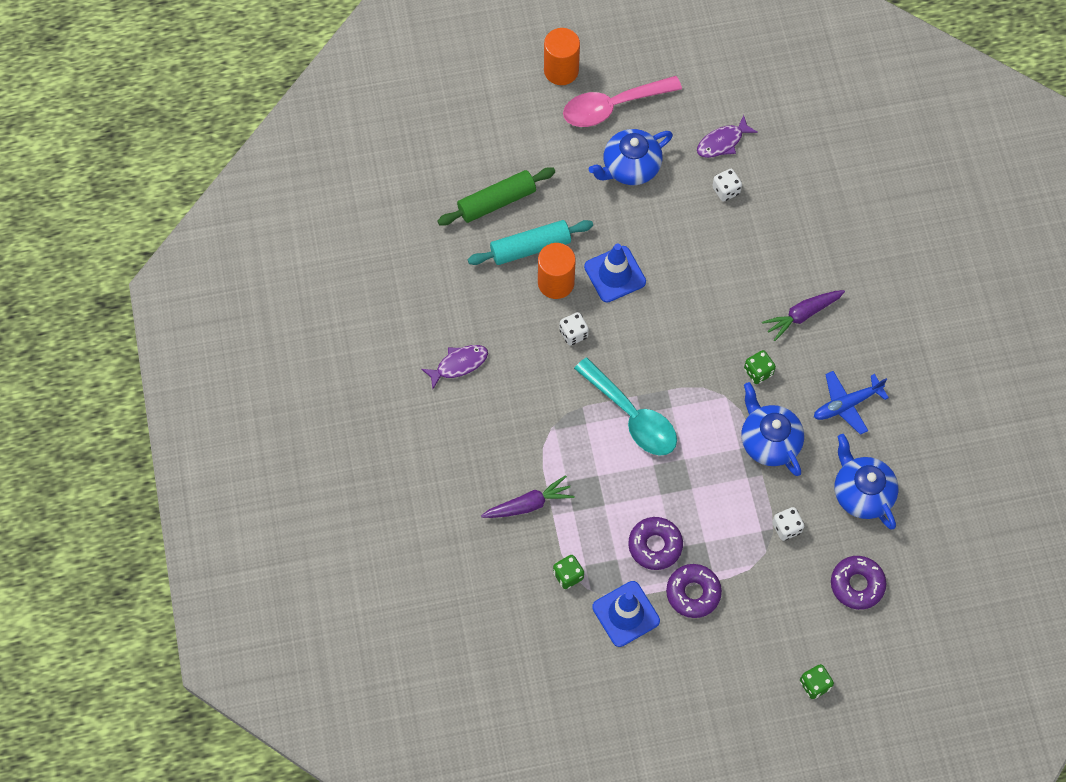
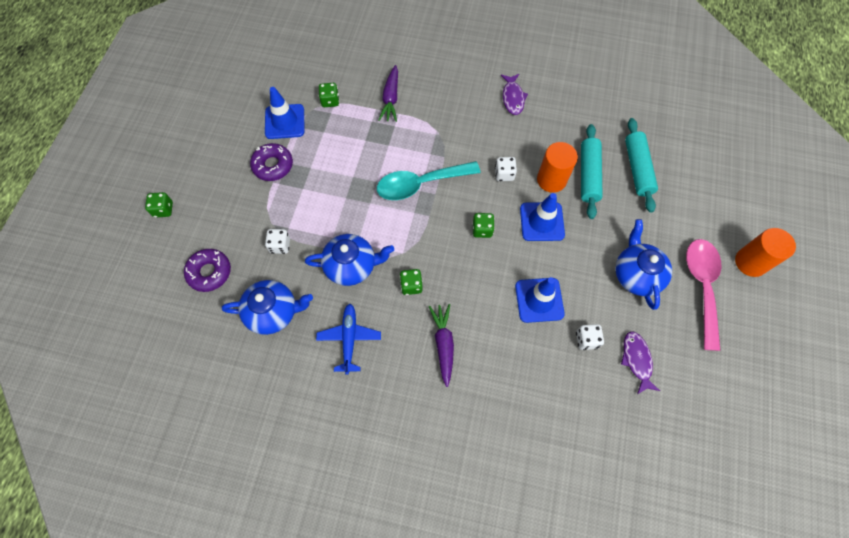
camera: 115 degrees right, 0 degrees up
green rolling pin [437,167,555,226] -> turquoise rolling pin [625,118,658,213]
purple donut [628,517,683,570] -> none
none -> green dice [472,213,495,238]
none -> blue traffic cone [515,277,565,323]

